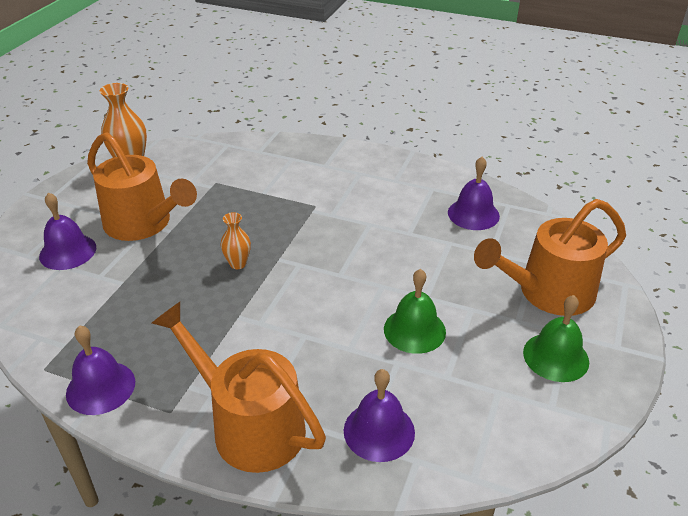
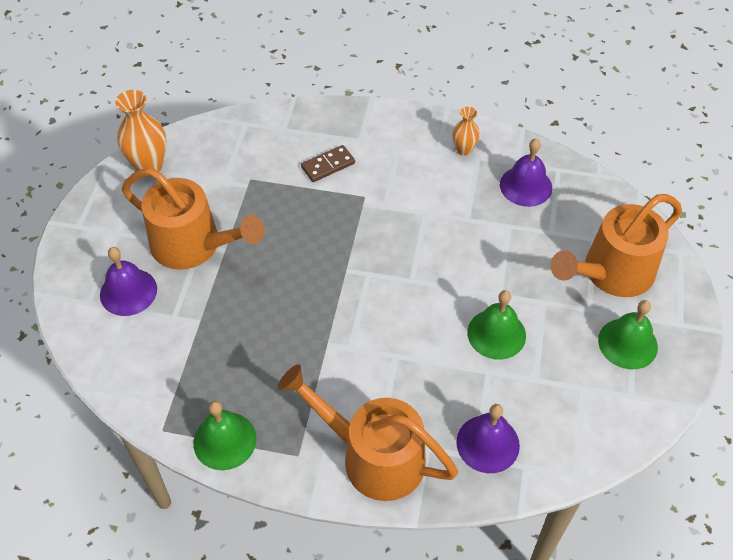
camera: 10 degrees left, 15 degrees up
purple bell [66,325,135,415] -> green bell [193,401,256,470]
orange vase [220,212,251,269] -> orange vase moved to [452,107,480,156]
none -> brown domino [301,145,355,182]

